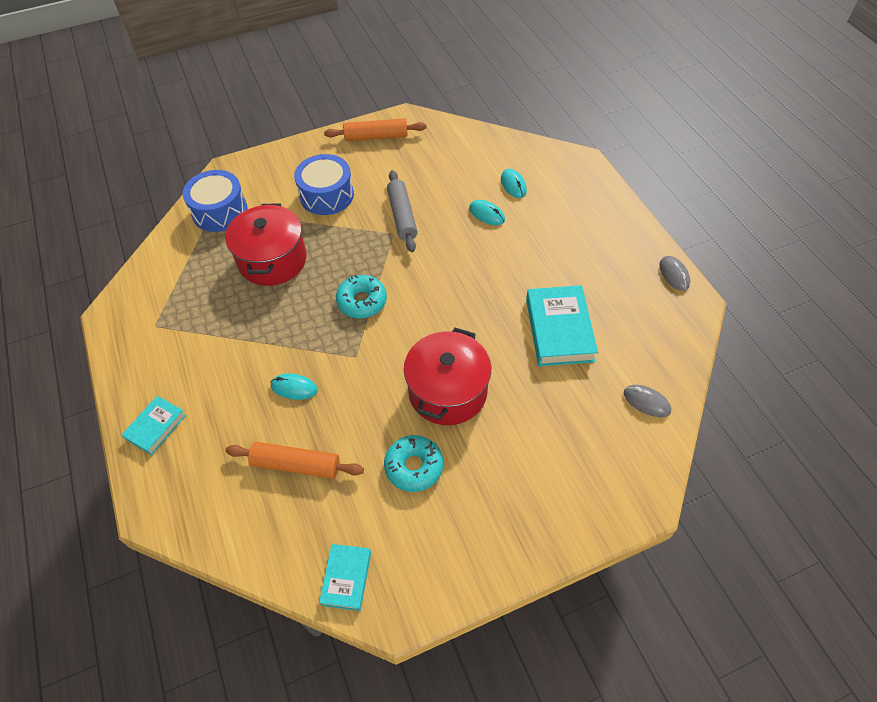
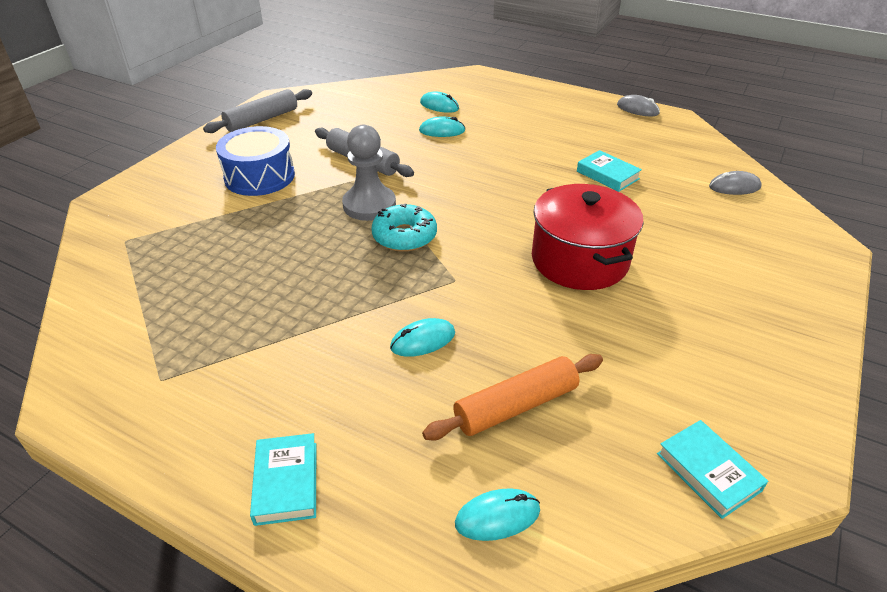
camera: 40 degrees left, 15 degrees down
blue drum [183,170,248,232] -> none
red pot [225,204,307,286] -> none
orange rolling pin [324,118,427,141] -> grey rolling pin [203,89,312,133]
turquoise donut [384,435,443,492] -> none
turquoise book [526,285,598,366] -> turquoise book [577,150,642,192], size x0.58
none -> grey pawn [342,125,396,221]
none -> turquoise mouse [455,488,540,541]

